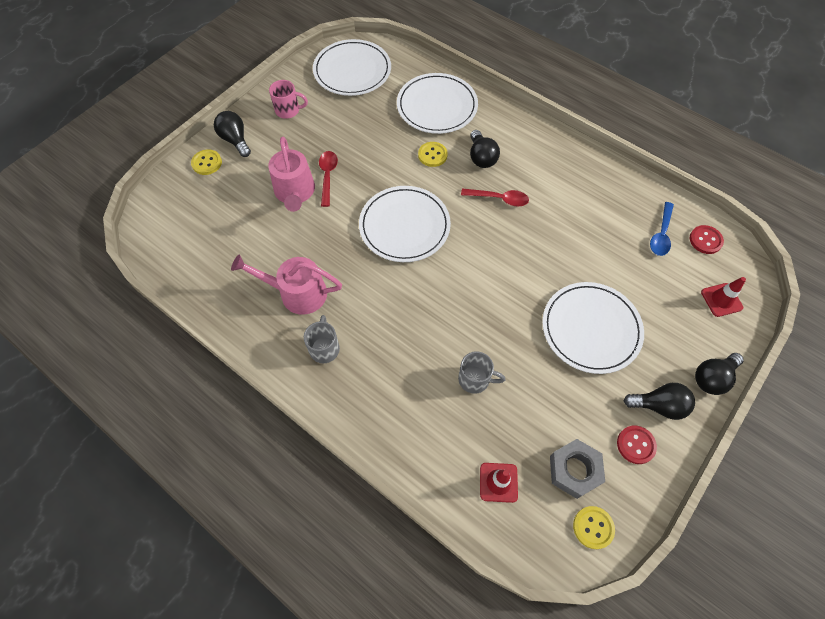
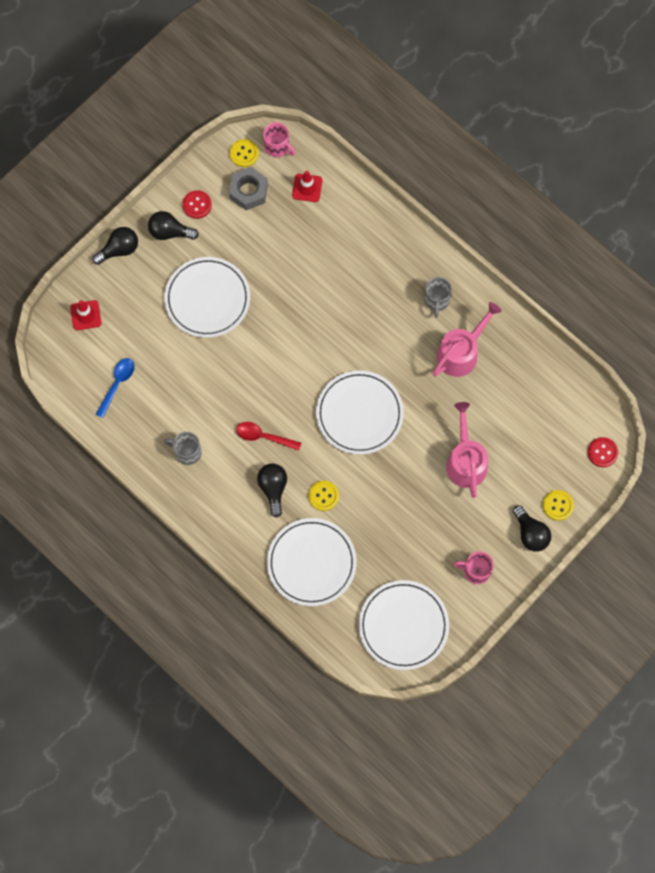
camera: 175 degrees left, 10 degrees up
pink watering can [231,254,342,315] -> pink watering can turned 60 degrees counterclockwise [433,302,502,377]
red spoon [319,151,338,207] -> none
grey mug [458,351,506,394] -> grey mug moved to [164,432,202,465]
red button [690,225,724,254] -> red button moved to [588,437,618,467]
none -> pink mug [263,122,295,157]

